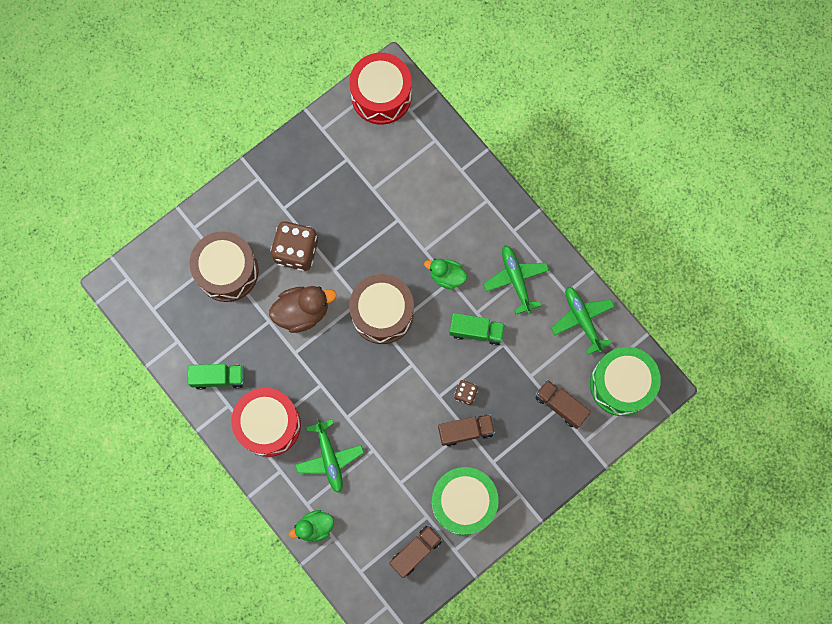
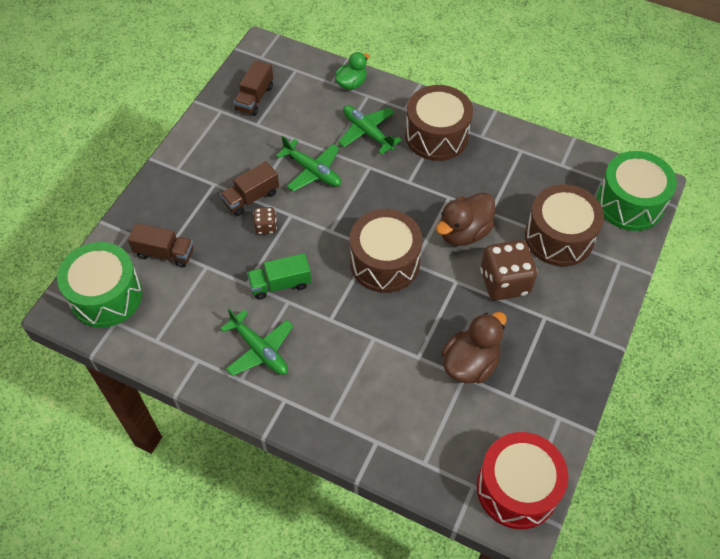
camera: 155 degrees right, 20 degrees down
green truck [188,364,244,390] -> none
red drum [231,388,301,457] -> brown drum [405,85,473,161]
green duck [424,258,467,290] -> none
green drum [431,467,499,535] -> green drum moved to [596,151,677,231]
green plane [551,287,615,355] -> green plane moved to [276,136,341,191]
none -> brown duck [441,312,507,384]

